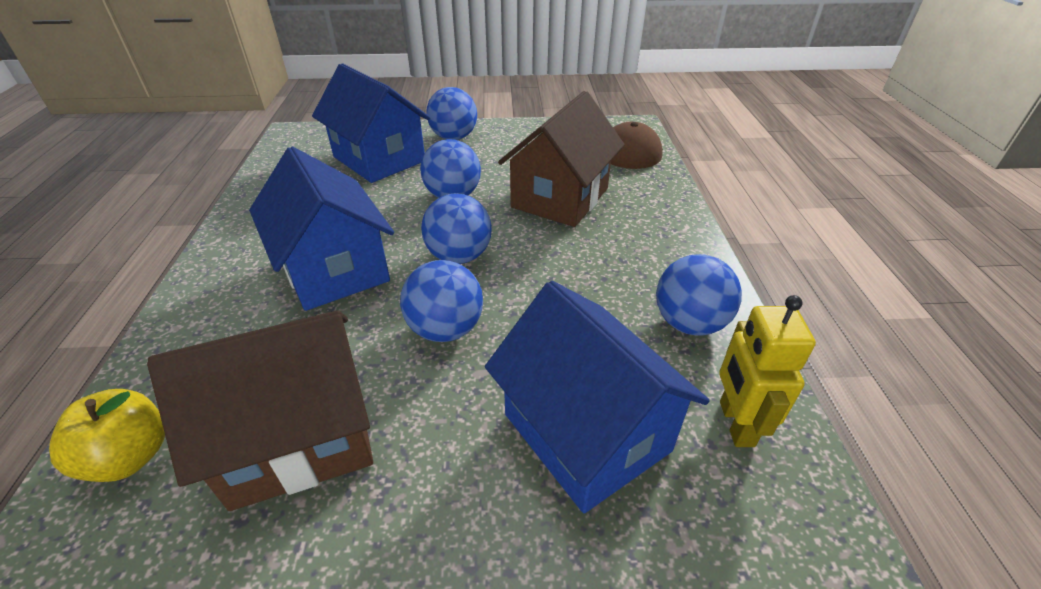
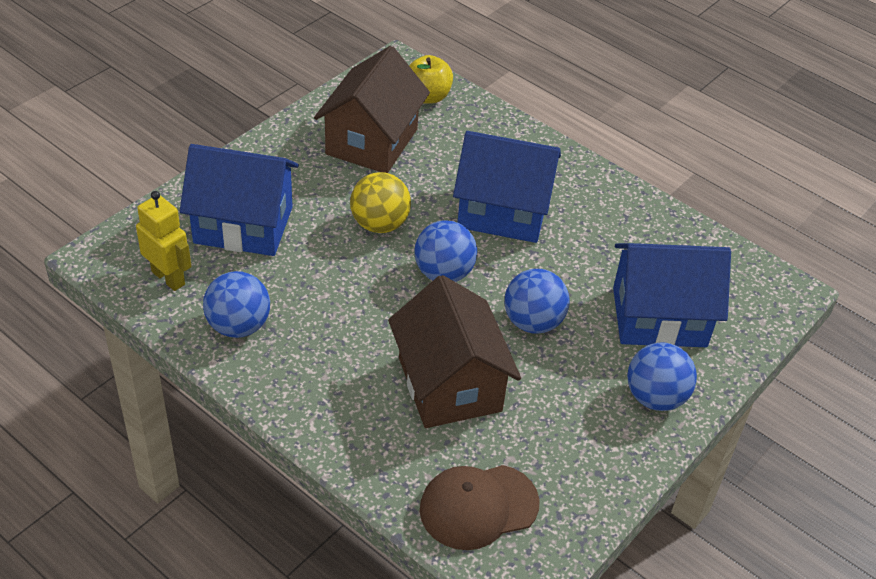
camera: 130 degrees right, 5 degrees up
blue ball [400,260,483,342] -> yellow ball [350,172,411,233]

